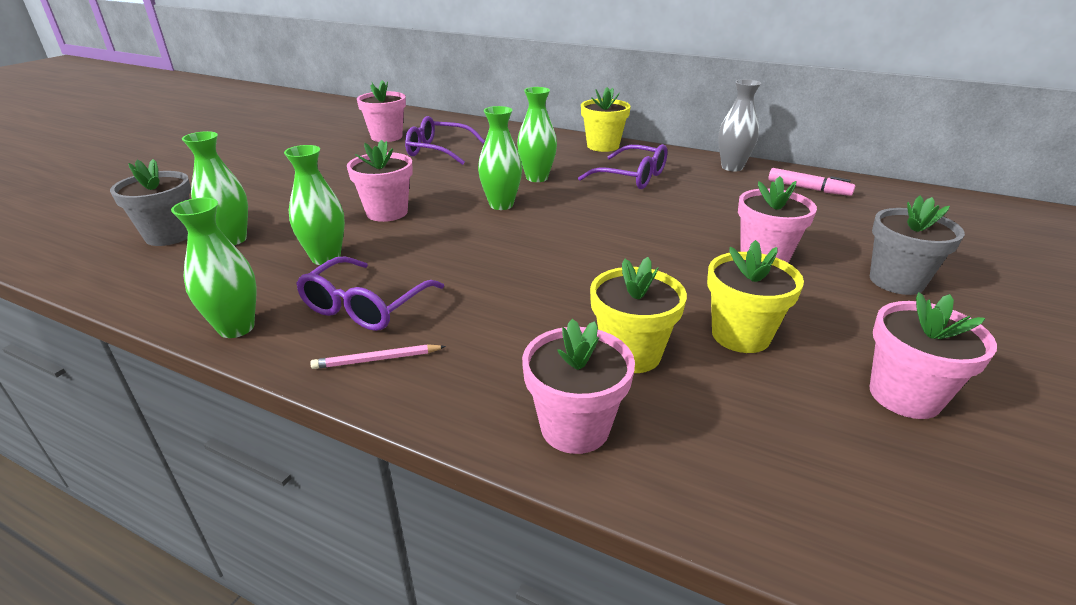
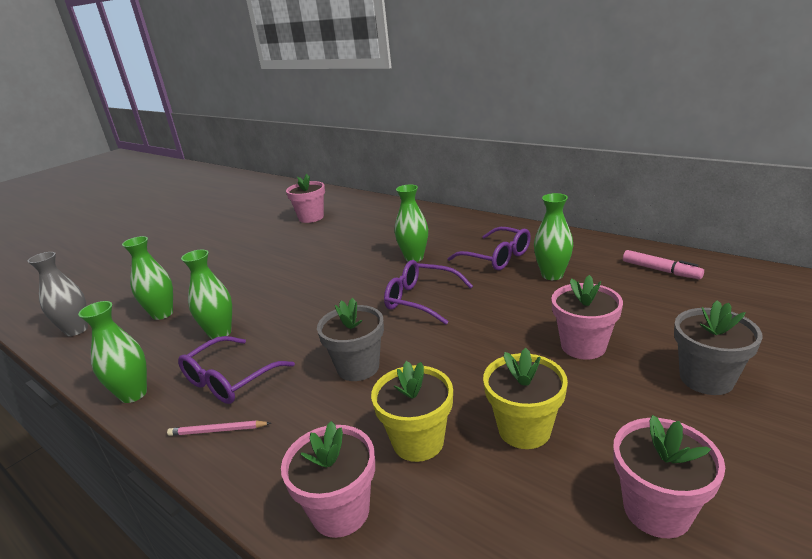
camera: 15 degrees right, 5 degrees down
grey flower pot [110,159,191,246] -> grey flower pot moved to [317,298,384,381]
pink flower pot [347,140,413,222] -> none
purple glasses [405,116,485,165] -> purple glasses moved to [384,260,473,325]
green vase [478,106,522,210] -> green vase moved to [534,193,573,280]
yellow flower pot [581,87,631,152] -> none
grey vase [718,79,761,171] -> grey vase moved to [28,252,88,336]

